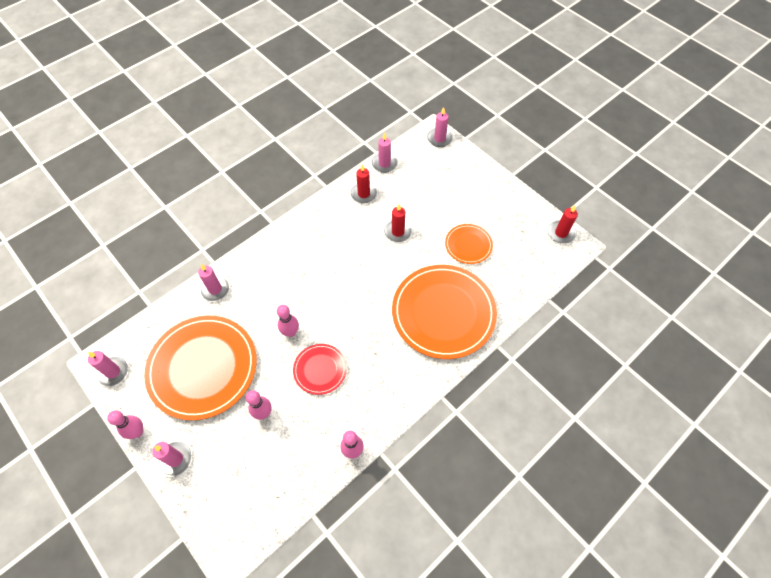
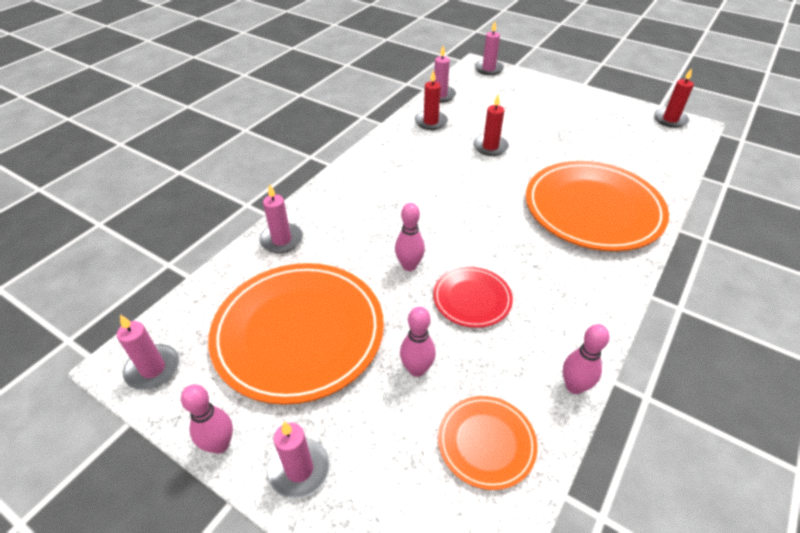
camera: 15 degrees left, 15 degrees down
orange plate [445,224,493,264] -> orange plate moved to [438,396,538,490]

